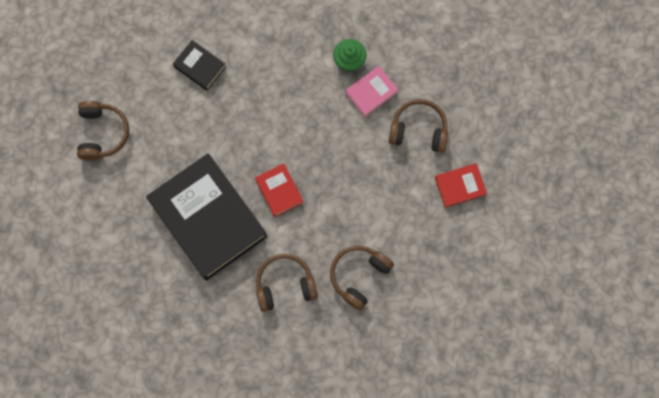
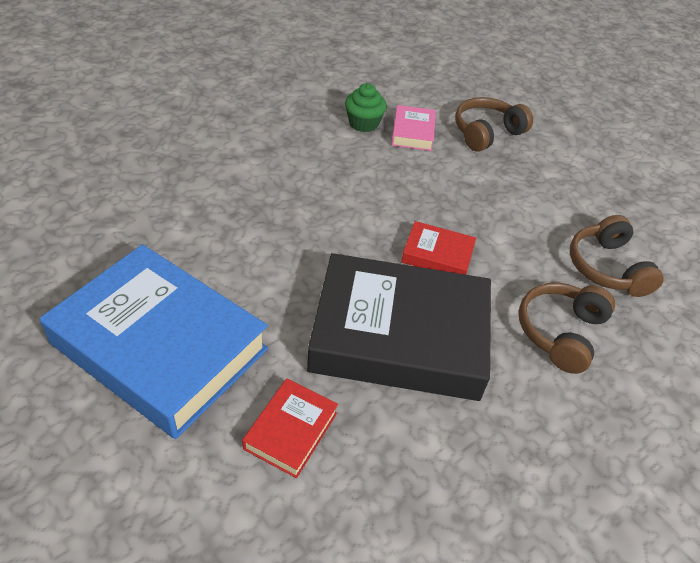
camera: 50 degrees left, 30 degrees down
brown headphones [77,101,129,161] -> blue book [40,244,268,439]
black book [173,40,226,91] -> none
red book [435,163,487,208] -> red book moved to [242,378,338,478]

